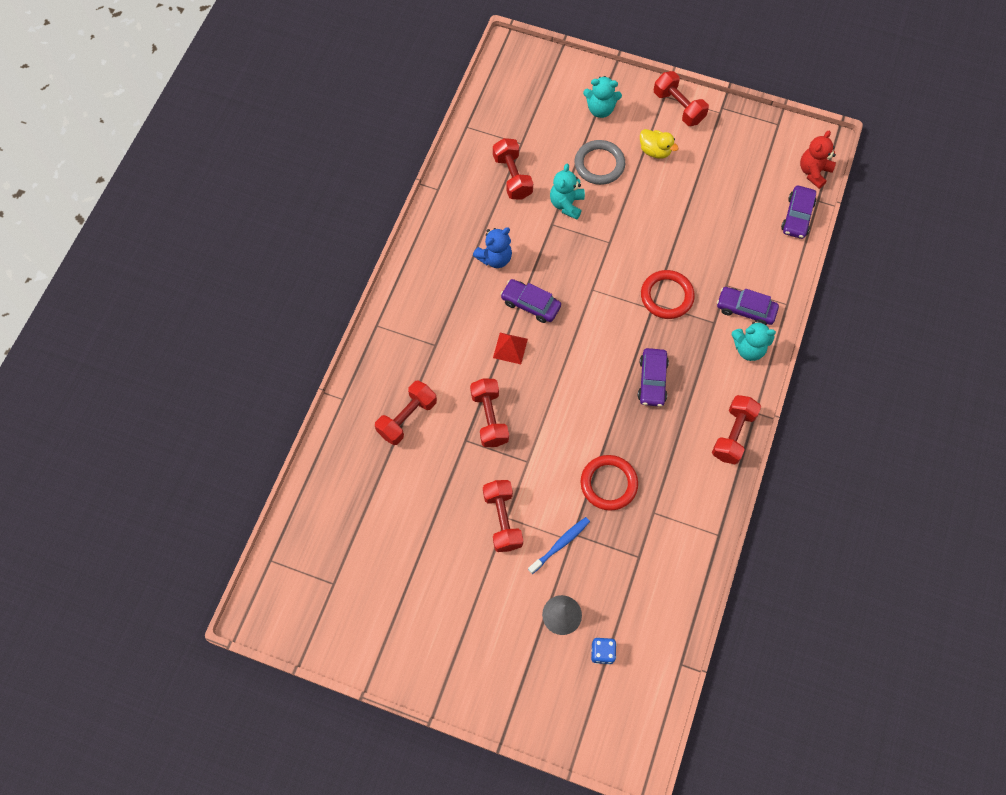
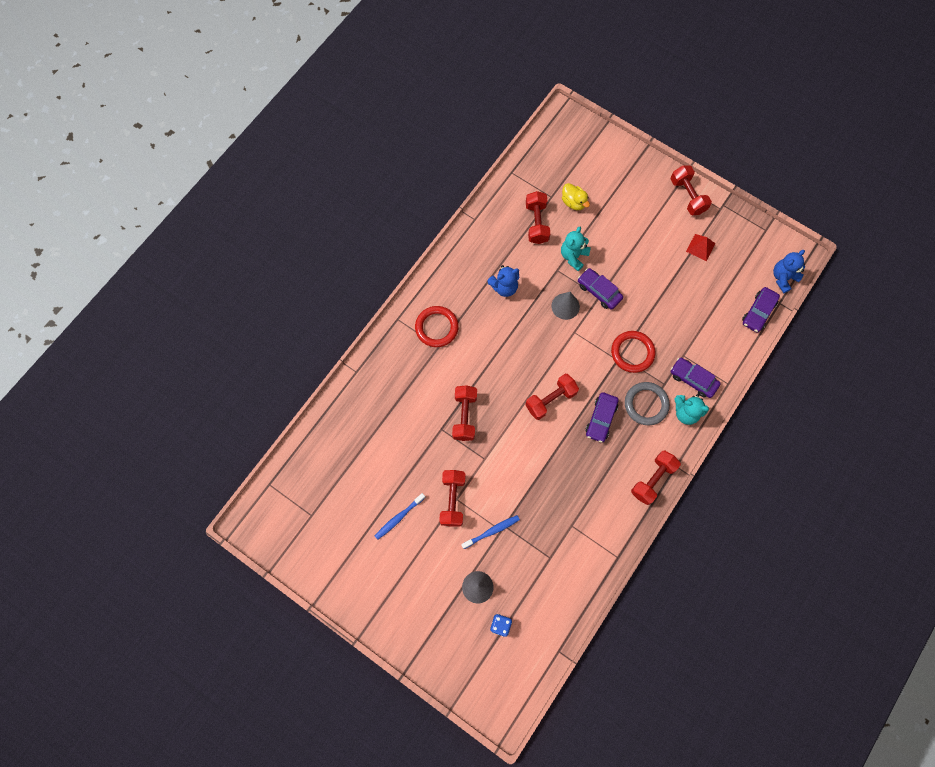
camera: 15 degrees right, 5 degrees up
red dumbbell [375,380,437,445] -> red dumbbell moved to [525,374,579,420]
red pyramid [493,333,528,364] -> red pyramid moved to [686,234,715,261]
purple car [501,279,561,323] -> purple car moved to [578,268,623,310]
grey ring [575,140,625,185] -> grey ring moved to [625,382,670,425]
red ring [581,455,638,511] -> red ring moved to [415,306,459,347]
turquoise teddy bear [583,76,622,118] -> none
yellow duck [640,129,678,159] -> yellow duck moved to [562,183,590,210]
red teddy bear [800,131,836,189] -> blue teddy bear [773,250,805,293]
none -> blue toothbrush [375,493,426,540]
none -> grey cone [551,292,580,320]

